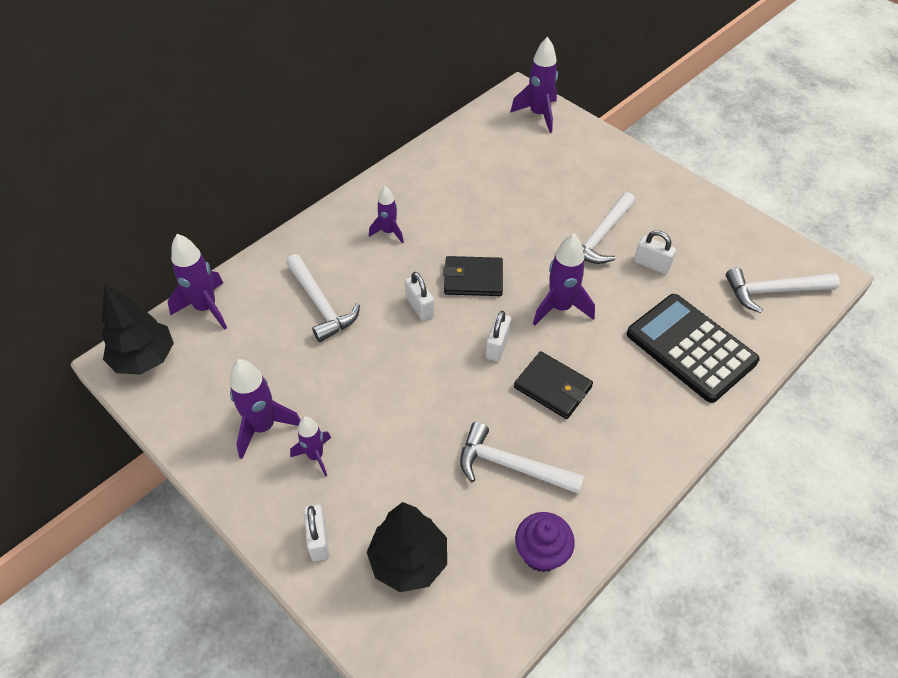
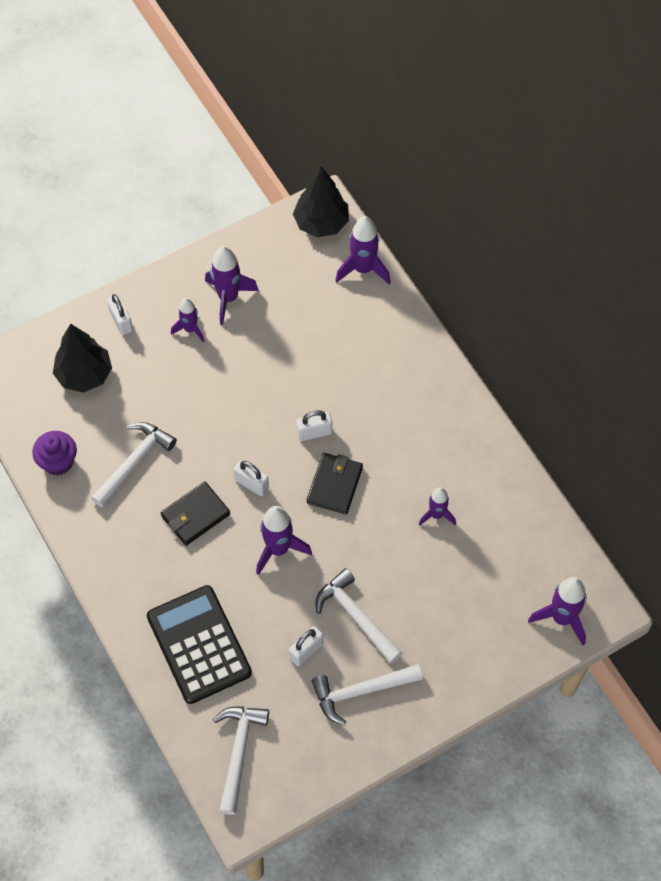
camera: 105 degrees right, 10 degrees up
white hammer [286,254,360,342] -> white hammer moved to [311,664,423,725]
white padlock [303,504,329,561] -> white padlock turned 60 degrees clockwise [107,294,133,335]
purple rocket [369,186,404,244] -> purple rocket moved to [419,487,456,526]
black calculator [627,294,760,403] -> black calculator turned 90 degrees counterclockwise [147,585,252,704]

